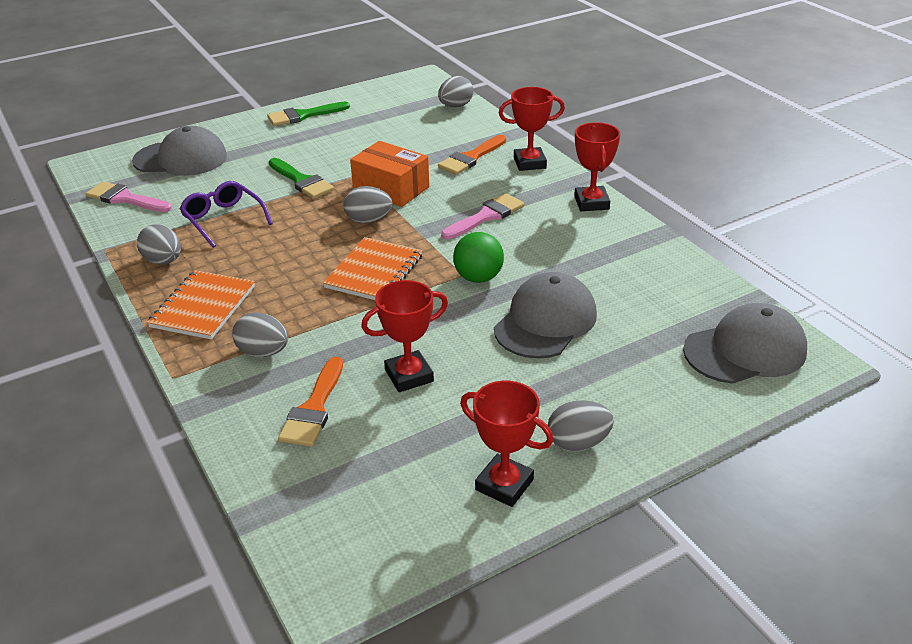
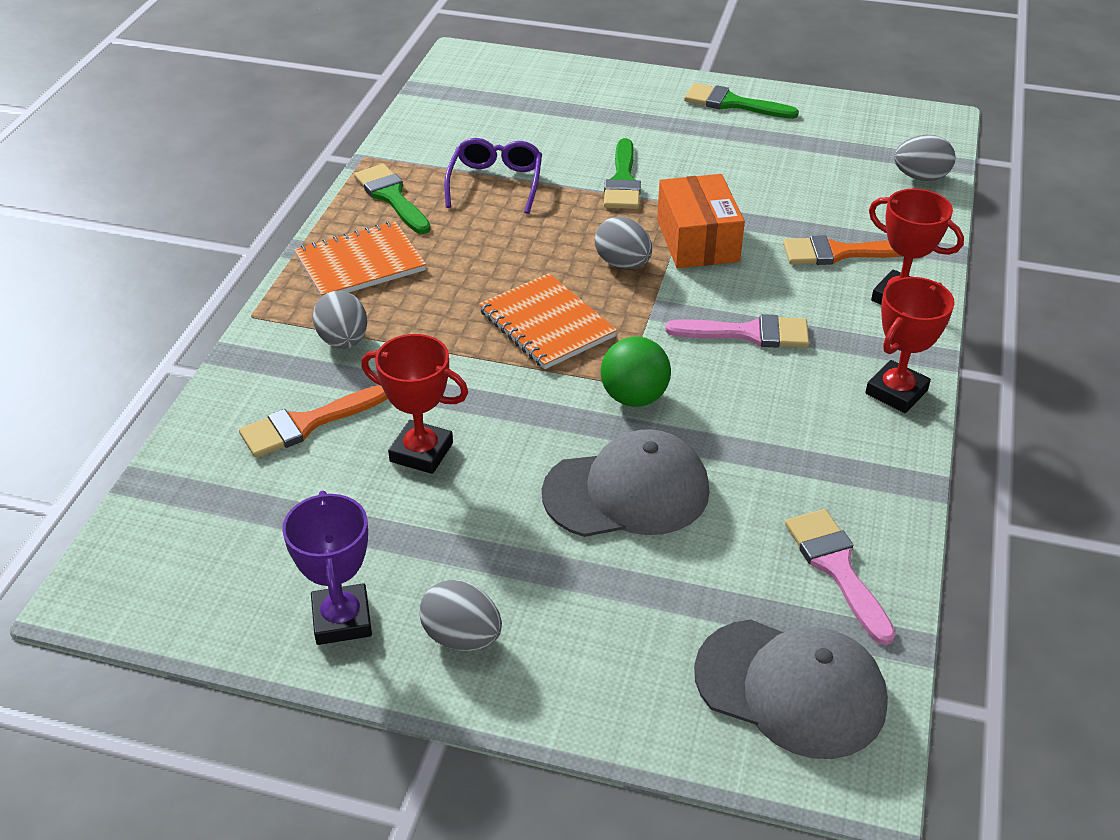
camera: 45 degrees right, 5 degrees up
pink brush [86,182,172,212] -> pink brush moved to [785,509,896,645]
grey cap [132,126,227,176] -> none
grey egg [137,224,181,264] -> green brush [354,164,431,234]
orange notebook [323,237,423,300] -> orange notebook turned 75 degrees clockwise [479,273,617,369]
red trophy [460,381,553,507] -> purple trophy [282,490,372,645]

